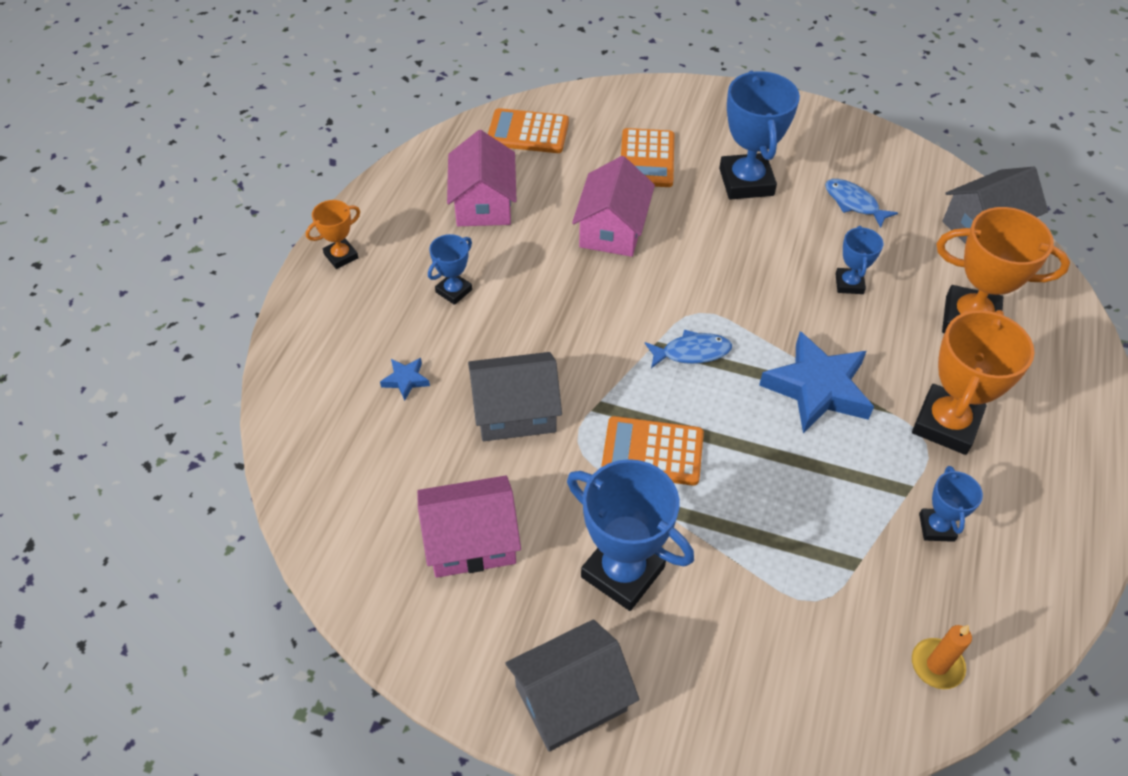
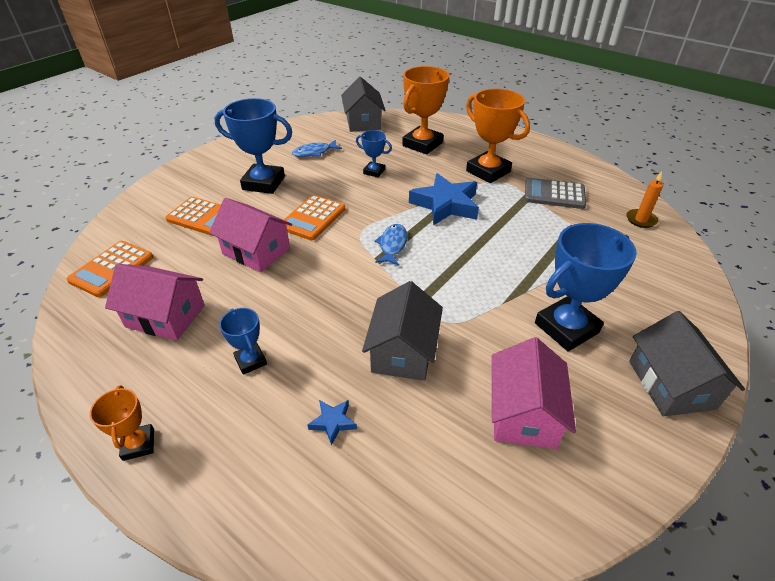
camera: 70 degrees left, 10 degrees down
orange calculator [601,416,704,486] -> orange calculator moved to [284,195,345,240]
blue trophy [919,466,983,542] -> grey calculator [525,178,586,209]

